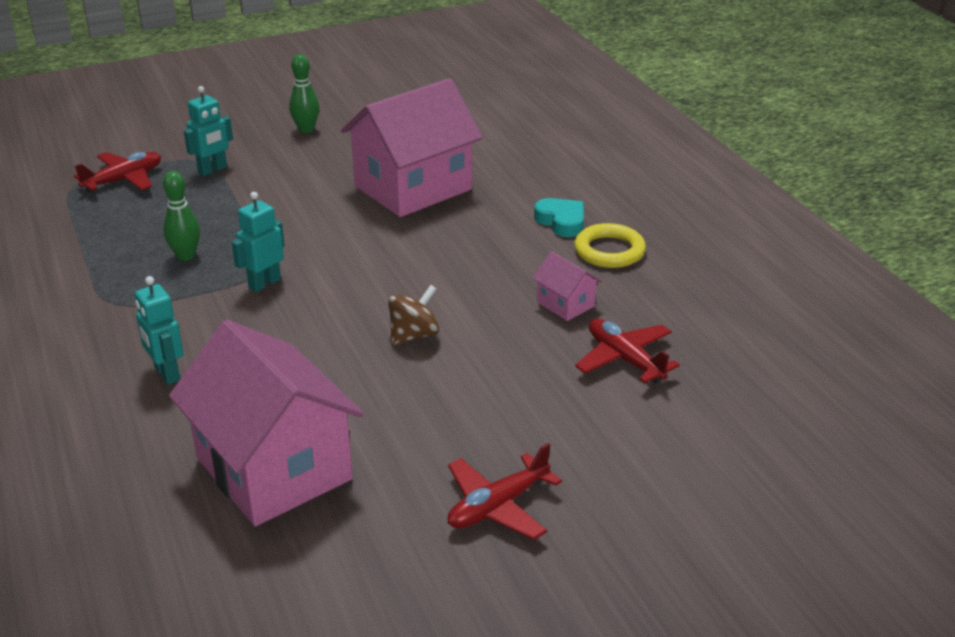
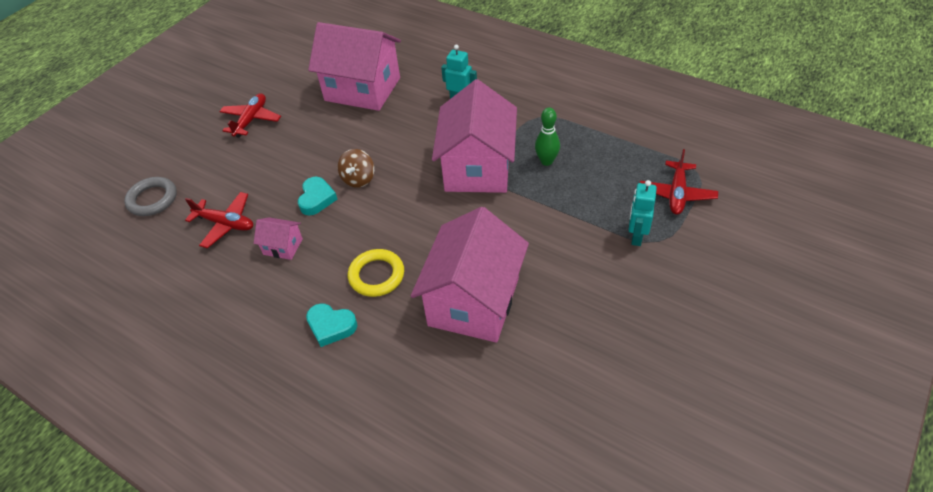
camera: 150 degrees right, 15 degrees up
turquoise robot [232,192,285,292] -> pink house [432,79,517,193]
green bowling pin [289,54,319,133] -> none
yellow ring [574,223,646,268] -> yellow ring moved to [348,249,404,297]
none -> grey ring [124,177,177,216]
none -> turquoise heart [298,177,338,215]

